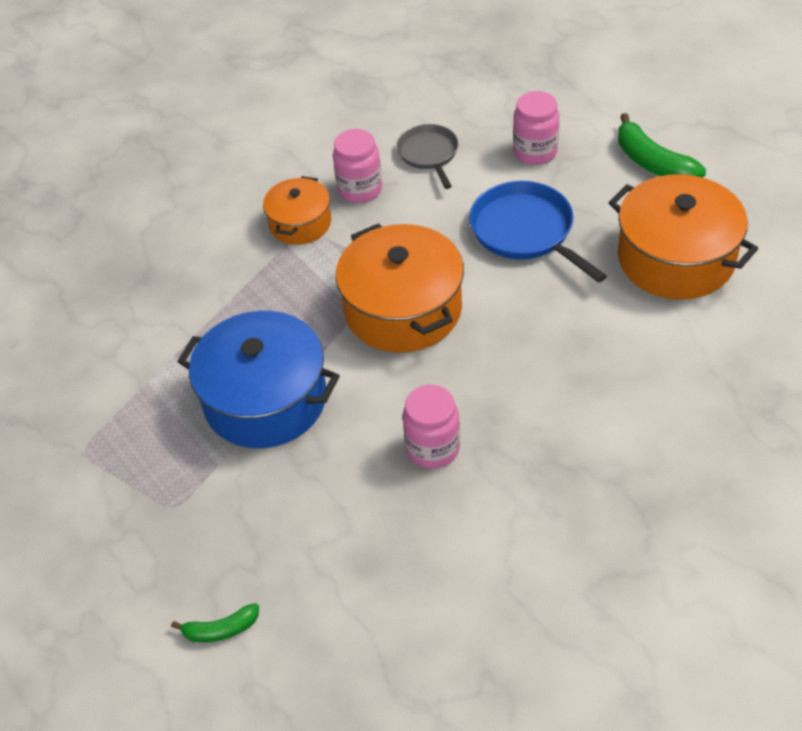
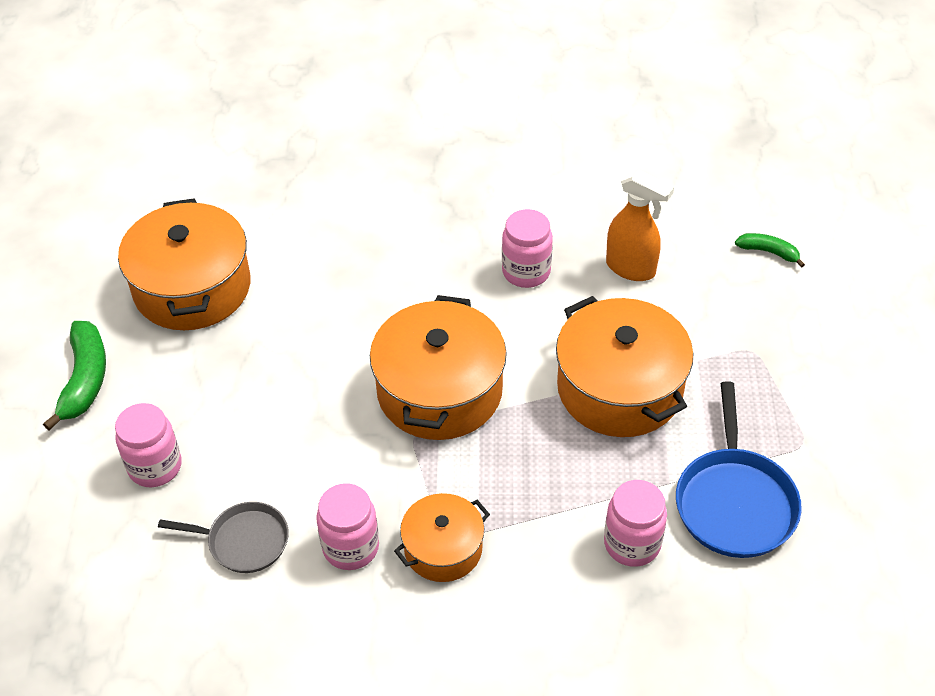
camera: 145 degrees left, 0 degrees up
blue pot [177,311,340,448] -> orange pot [556,296,693,437]
grey pan [397,124,458,189] -> grey pan turned 105 degrees counterclockwise [158,502,289,573]
blue pan [469,181,607,283] -> blue pan moved to [676,381,802,558]
none -> pink jar [604,480,667,567]
none -> orange spray bottle [606,169,674,281]

